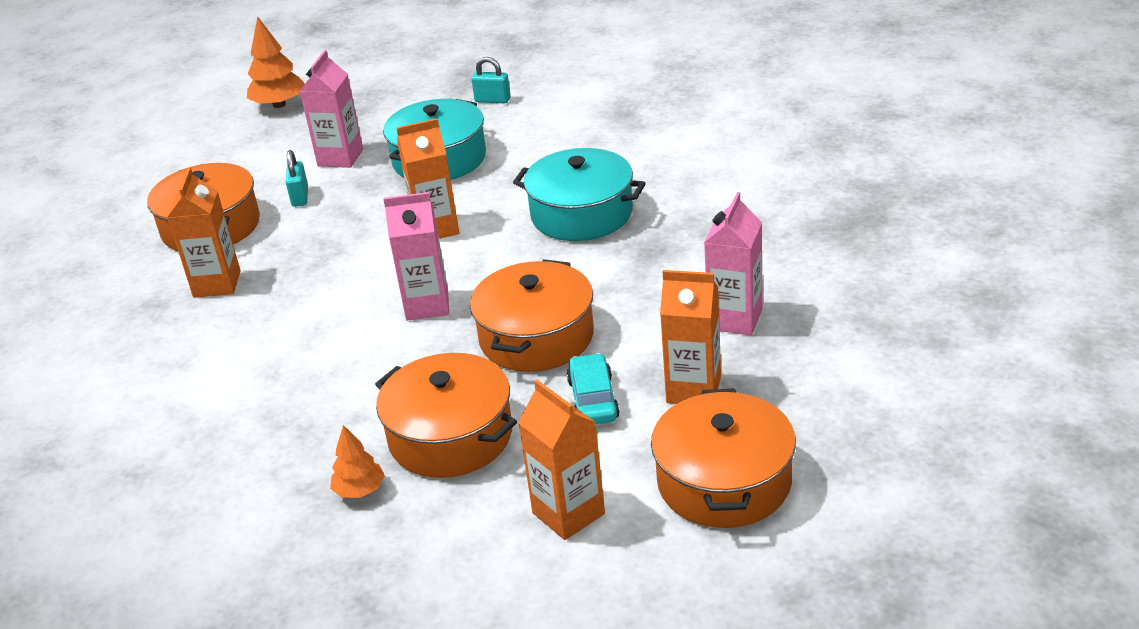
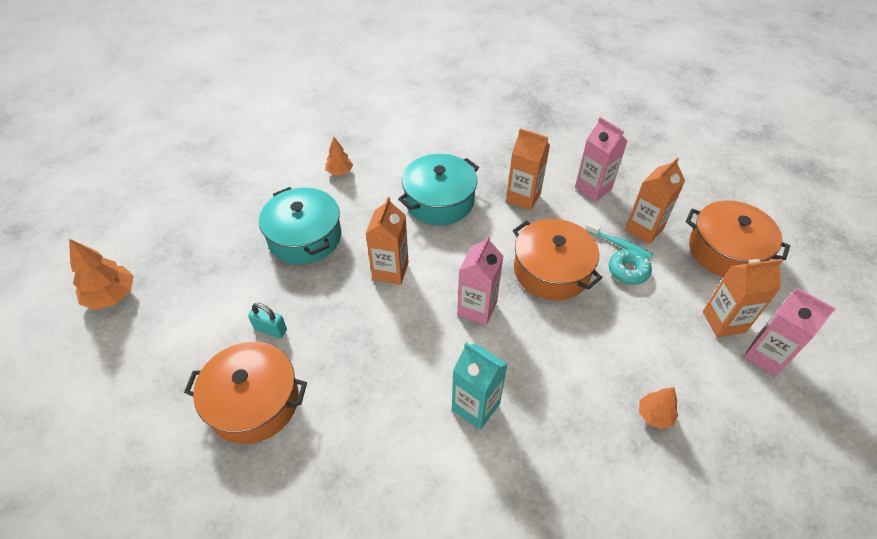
camera: 65 degrees left, 15 degrees up
orange carton [167,167,241,298] -> orange carton moved to [506,128,550,210]
pink carton [300,50,363,168] -> pink carton moved to [744,288,836,377]
orange pot [375,353,517,478] -> none
turquoise padlock [471,57,511,103] -> none
turquoise car [567,353,620,424] -> turquoise donut [609,249,652,285]
none -> orange tree [325,137,353,175]
none -> turquoise carton [452,342,508,430]
none -> turquoise toothbrush [585,222,653,259]

